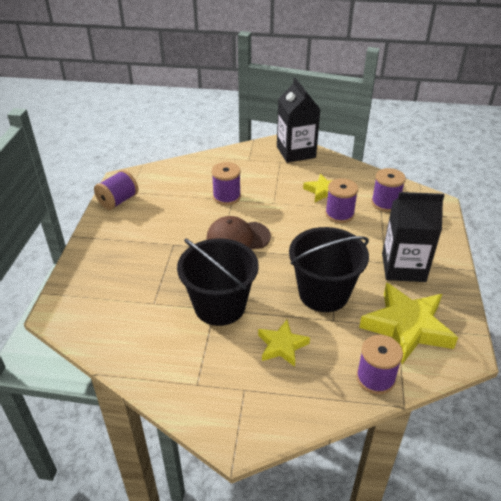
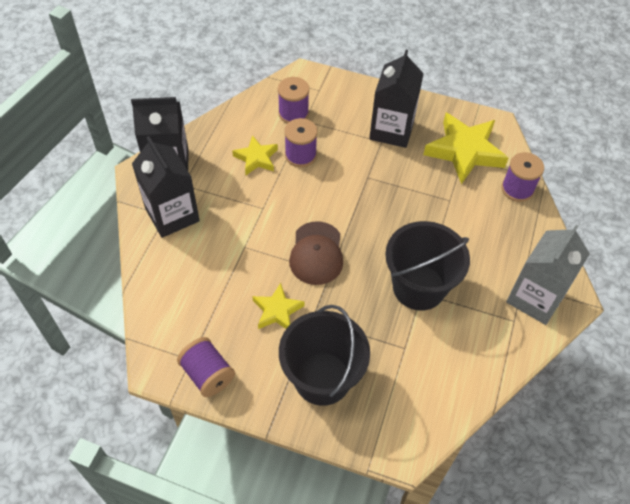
camera: 80 degrees left, 15 degrees up
purple spool [212,162,241,205] -> none
yellow star [258,320,310,367] -> yellow star moved to [252,283,304,329]
black bucket [289,227,369,312] -> black bucket moved to [279,305,370,406]
none -> black carton [132,136,200,238]
none -> grey carton [506,225,590,325]

